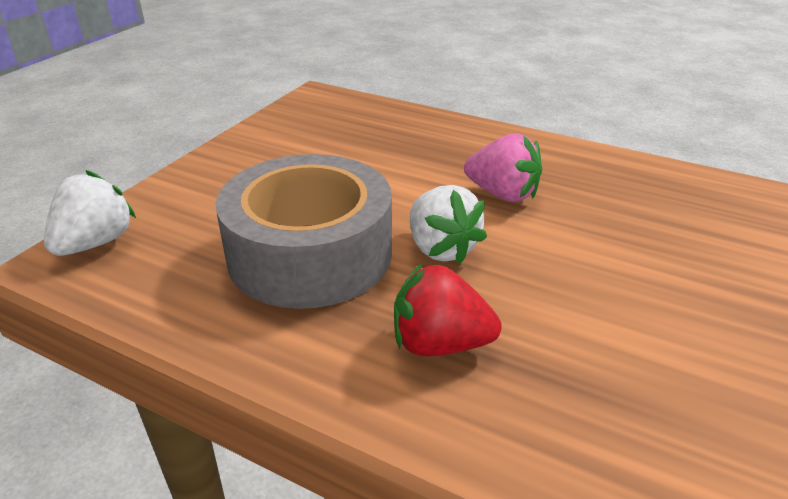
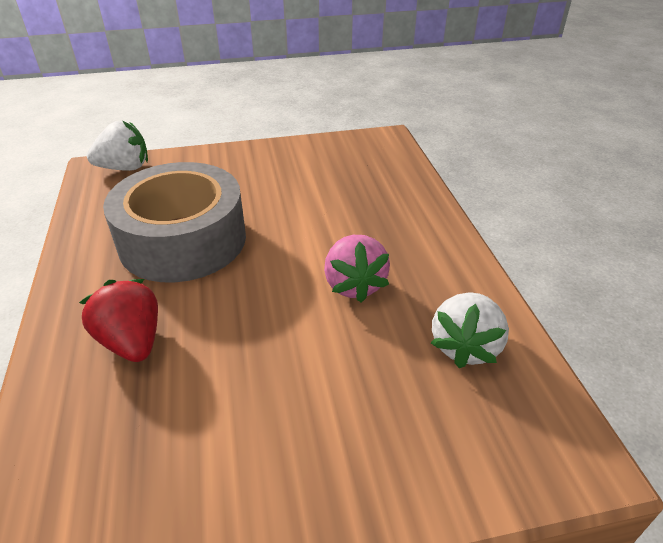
camera: 50 degrees right, 5 degrees up
white strawberry [410,185,487,264] -> white strawberry moved to [431,292,509,368]

